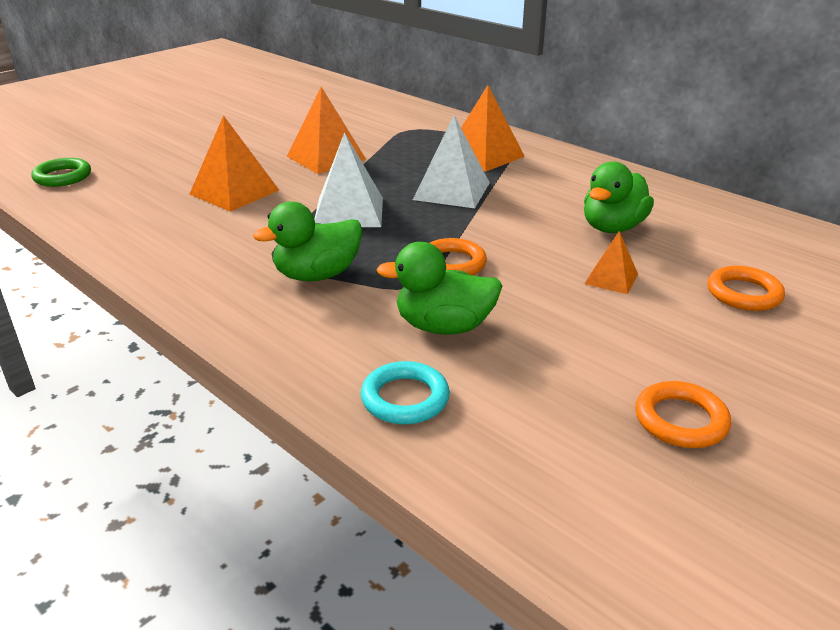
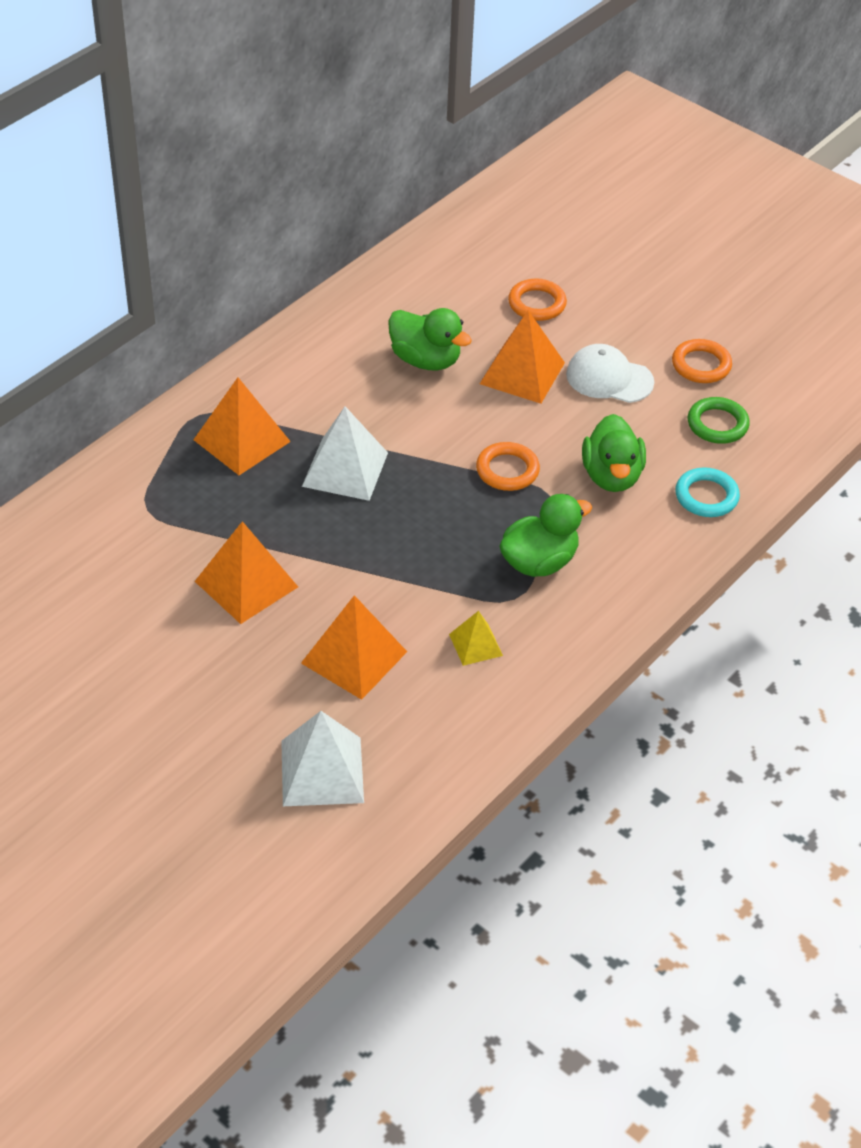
camera: 95 degrees left, 15 degrees up
green ring [31,158,91,187] -> green ring moved to [688,397,750,444]
green duck [253,201,363,281] -> green duck turned 90 degrees counterclockwise [499,494,592,577]
white pyramid [314,132,383,227] -> white pyramid moved to [281,711,364,806]
orange pyramid [585,231,638,294] -> orange pyramid [480,310,565,404], size x1.78
none -> yellow pyramid [449,611,503,666]
none -> white cap [566,344,654,403]

